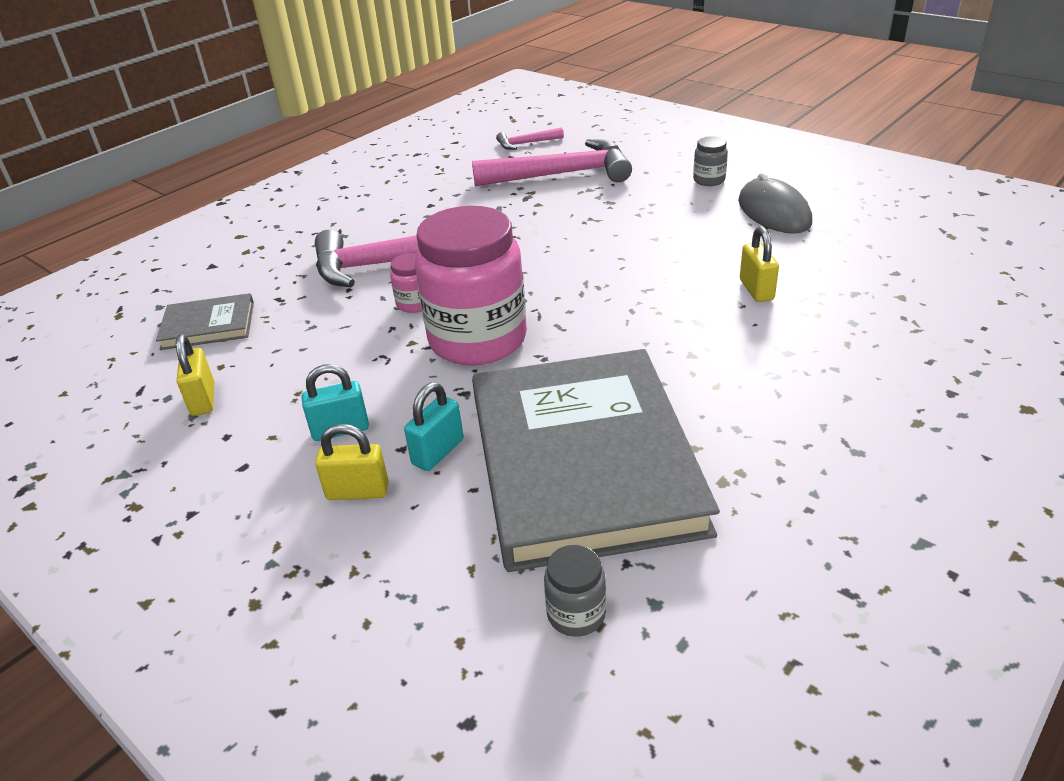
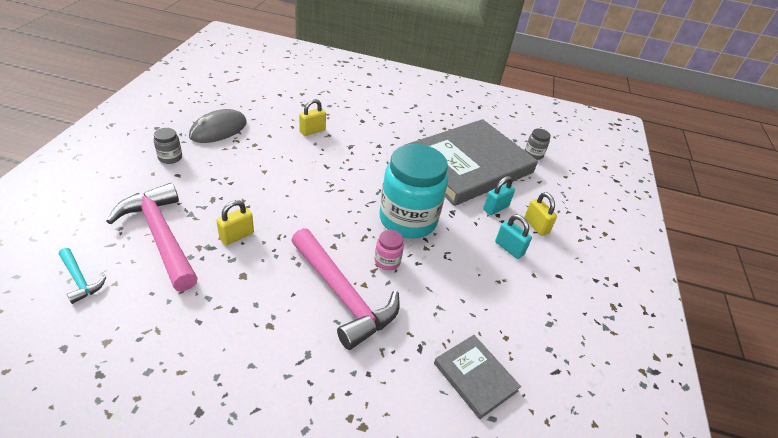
camera: 125 degrees left, 5 degrees up
yellow padlock [176,334,214,416] -> yellow padlock moved to [216,200,254,245]
turquoise padlock [404,382,463,471] -> turquoise padlock turned 45 degrees counterclockwise [483,176,515,215]
pink jar [415,206,527,365] -> turquoise jar [379,144,448,238]
pink hammer [496,127,564,150] -> turquoise hammer [59,248,106,304]

